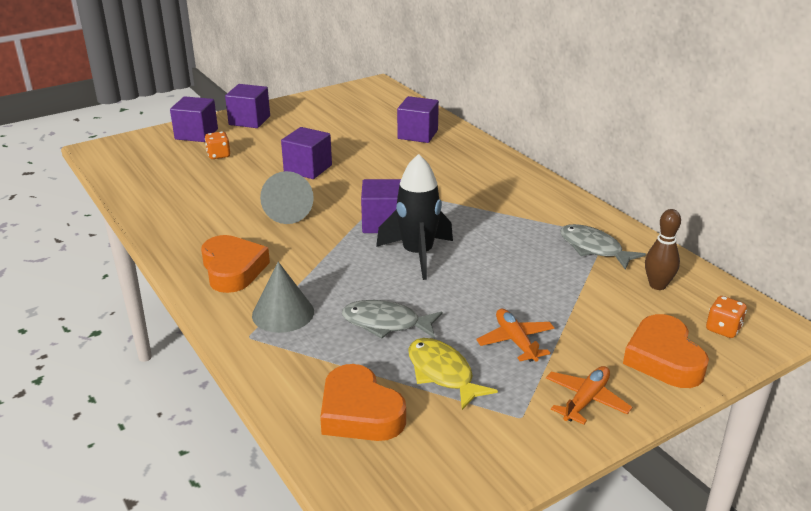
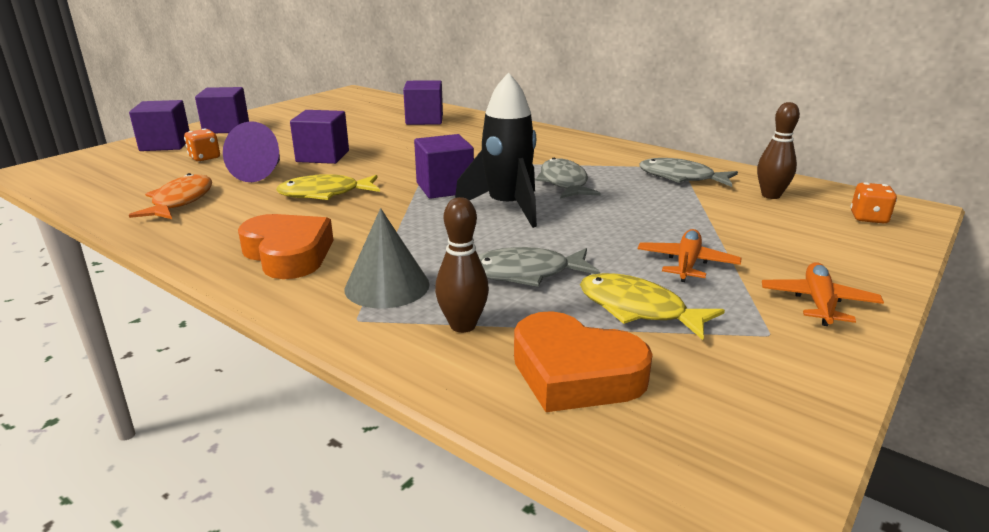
camera: 20 degrees left, 5 degrees down
grey cone [260,171,314,224] -> yellow fish [276,174,380,200]
orange plane [476,309,554,362] -> orange plane turned 60 degrees clockwise [638,229,741,282]
orange heart [623,314,709,388] -> none
none -> orange fish [129,173,212,219]
none -> purple cone [223,121,280,182]
none -> brown bowling pin [435,197,489,333]
none -> grey fish [535,158,601,199]

